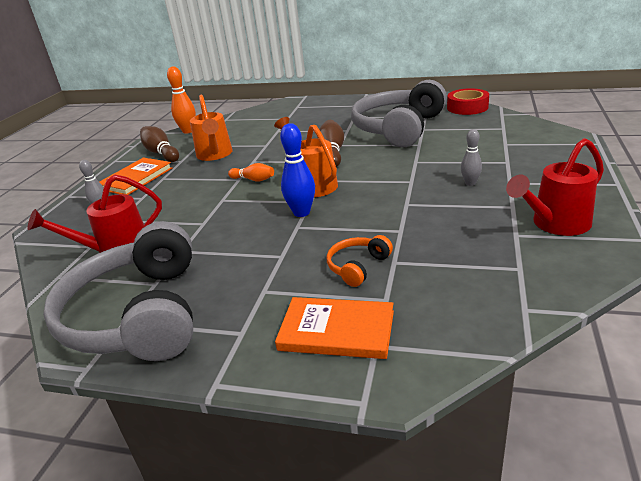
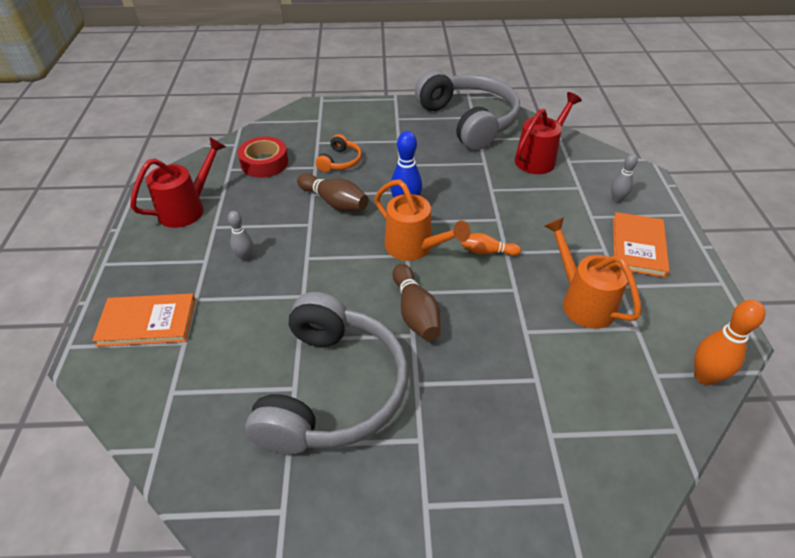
camera: 160 degrees right, 15 degrees up
brown bowling pin [140,126,179,162] -> brown bowling pin moved to [297,173,369,211]
orange book [275,297,394,359] -> orange book moved to [92,293,195,347]
red tape [447,88,489,115] -> red tape moved to [238,136,288,178]

